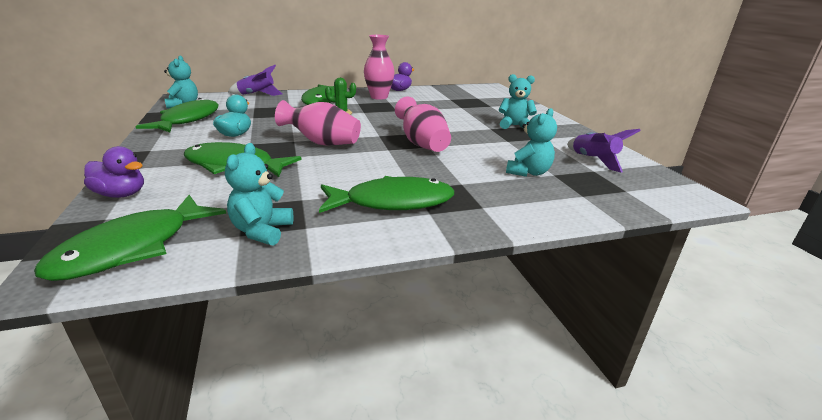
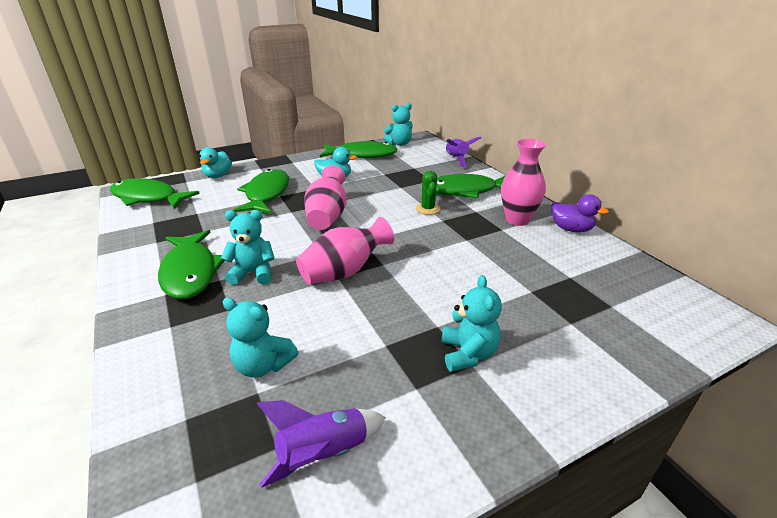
camera: 80 degrees right, 5 degrees up
purple duck [84,146,144,198] -> turquoise duck [199,147,232,178]
turquoise teddy bear [225,143,294,246] -> turquoise teddy bear moved to [221,210,275,285]

